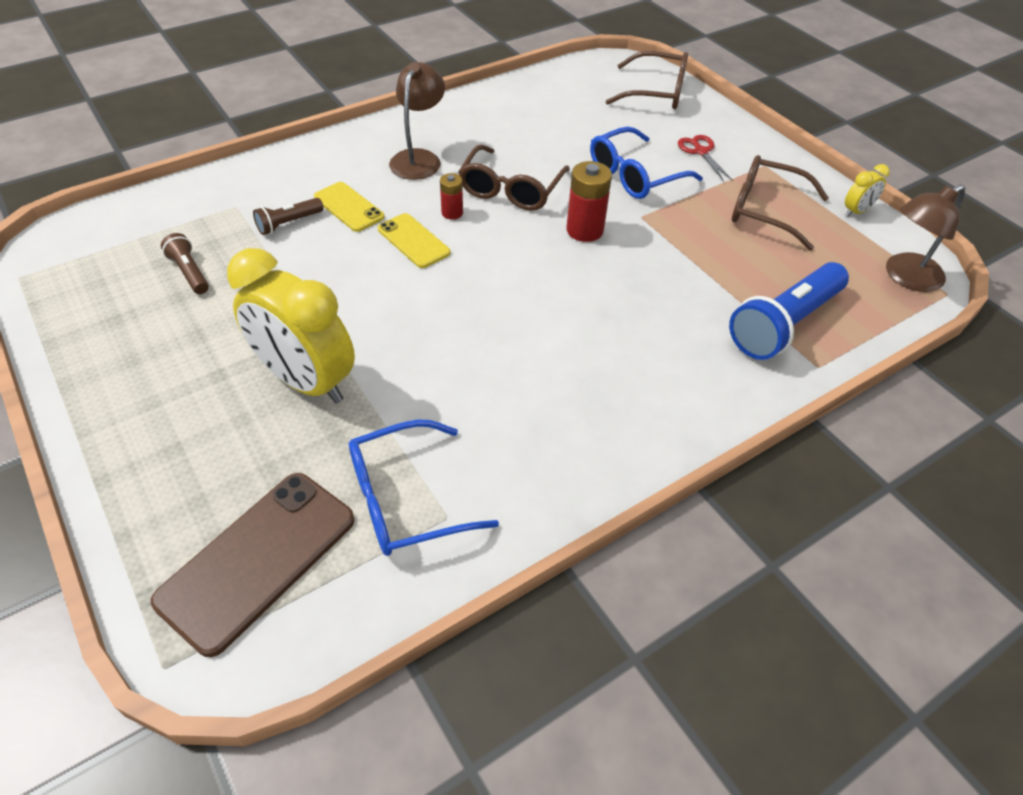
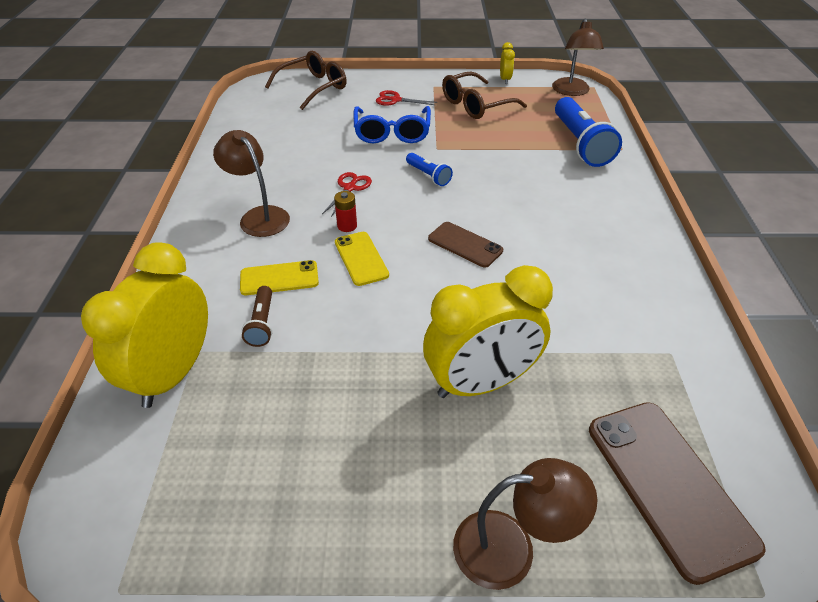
camera: 55 degrees left, 5 degrees down
brown flashlight [161,233,209,294] -> none
blue glasses [349,419,499,556] -> none
yellow phone [378,213,451,268] -> yellow phone turned 75 degrees clockwise [335,232,389,286]
brown glasses [458,144,570,211] -> red scissors [322,172,372,217]
red battery [566,161,612,242] -> blue flashlight [406,153,453,186]
none -> yellow clock [81,242,208,408]
none -> brown phone [428,222,503,268]
none -> brown lamp [453,458,598,590]

